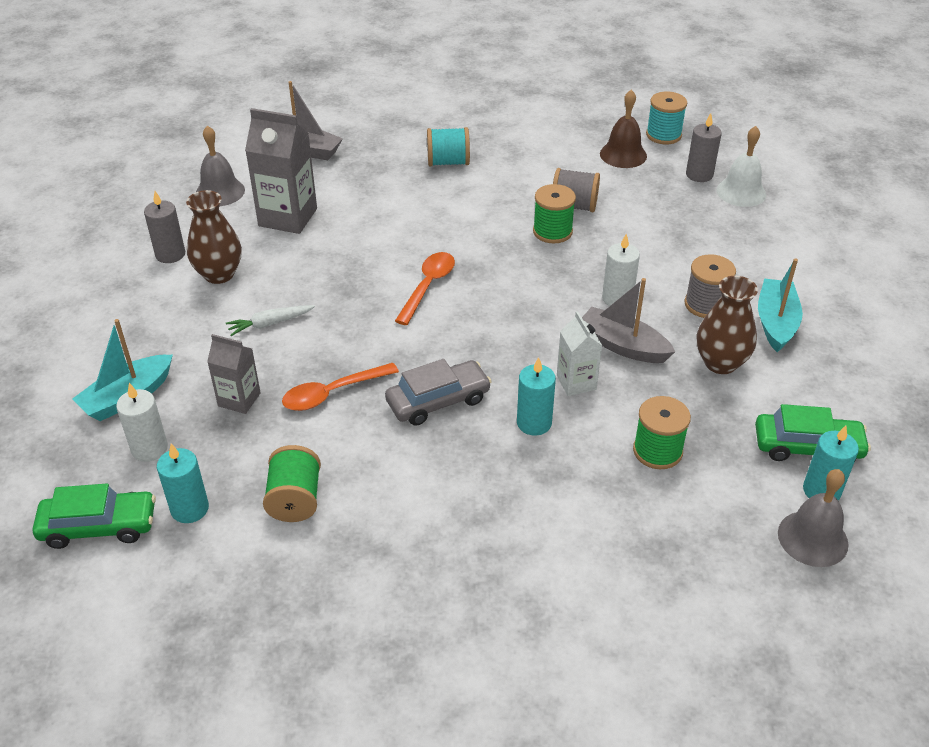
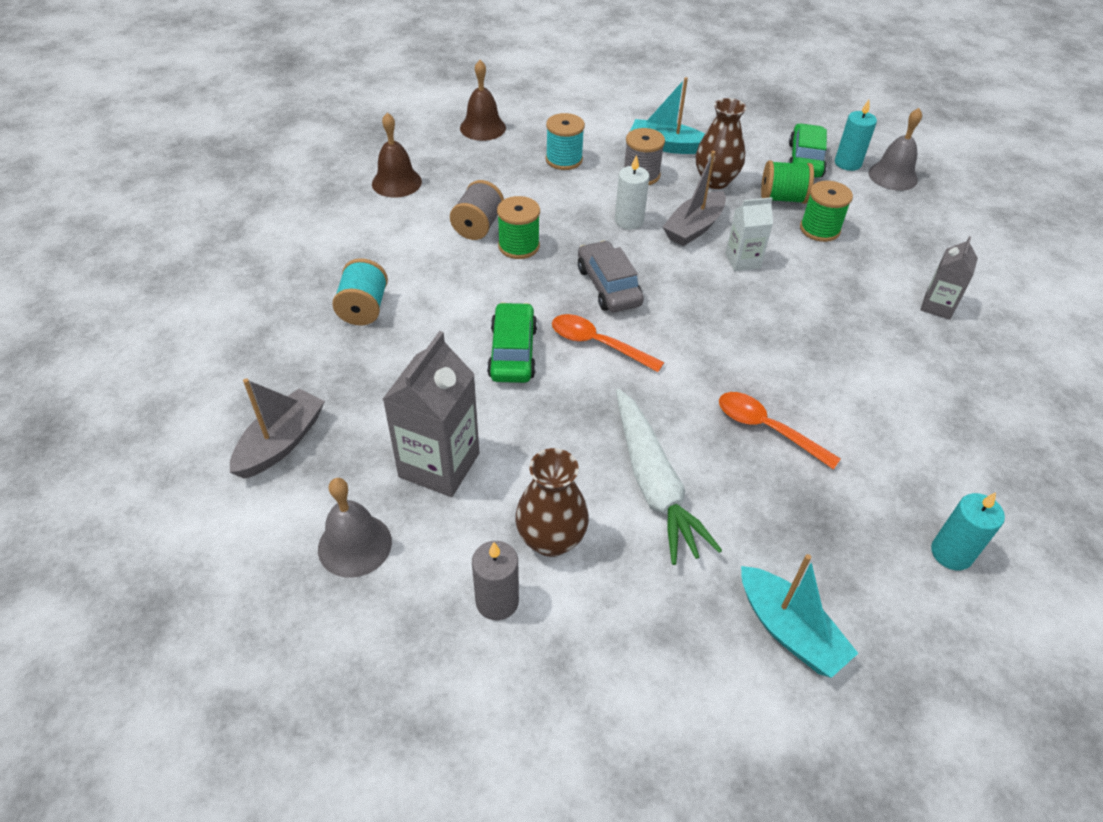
camera: 85 degrees left, 5 degrees up
green car [33,484,156,549] -> green car moved to [487,302,537,383]
white candle [116,383,168,462] -> none
grey carton [207,334,261,414] -> grey carton moved to [920,236,978,320]
white carrot [226,305,315,336] -> white carrot [616,389,722,565], size x1.99
green spool [263,445,321,522] -> green spool moved to [761,160,814,204]
orange spoon [282,363,399,411] -> orange spoon turned 150 degrees clockwise [719,392,841,470]
grey car [385,359,492,426] -> grey car moved to [578,240,644,312]
turquoise candle [517,357,556,436] -> none
turquoise spool [646,91,687,144] -> turquoise spool moved to [546,113,585,170]
grey candle [686,113,722,182] -> none
white bell [716,126,766,207] -> brown bell [460,60,506,141]

